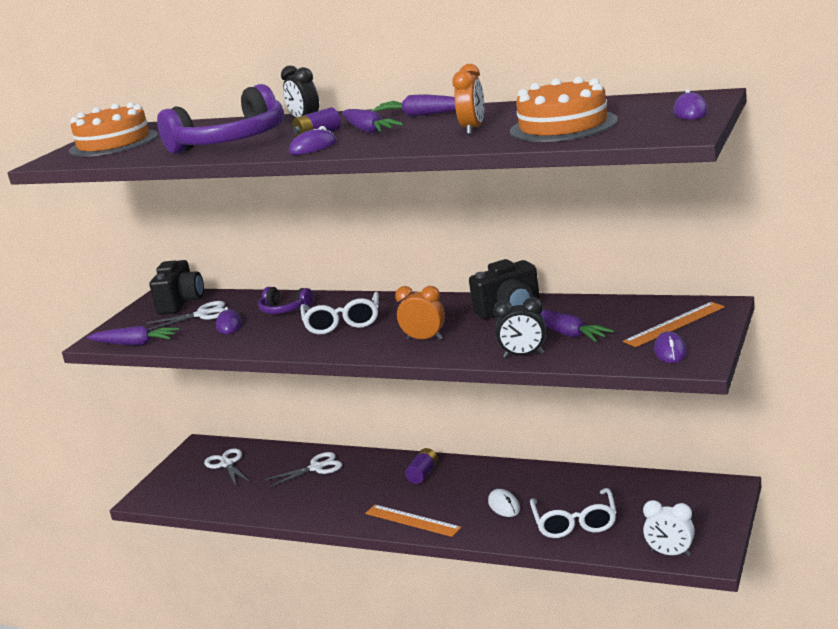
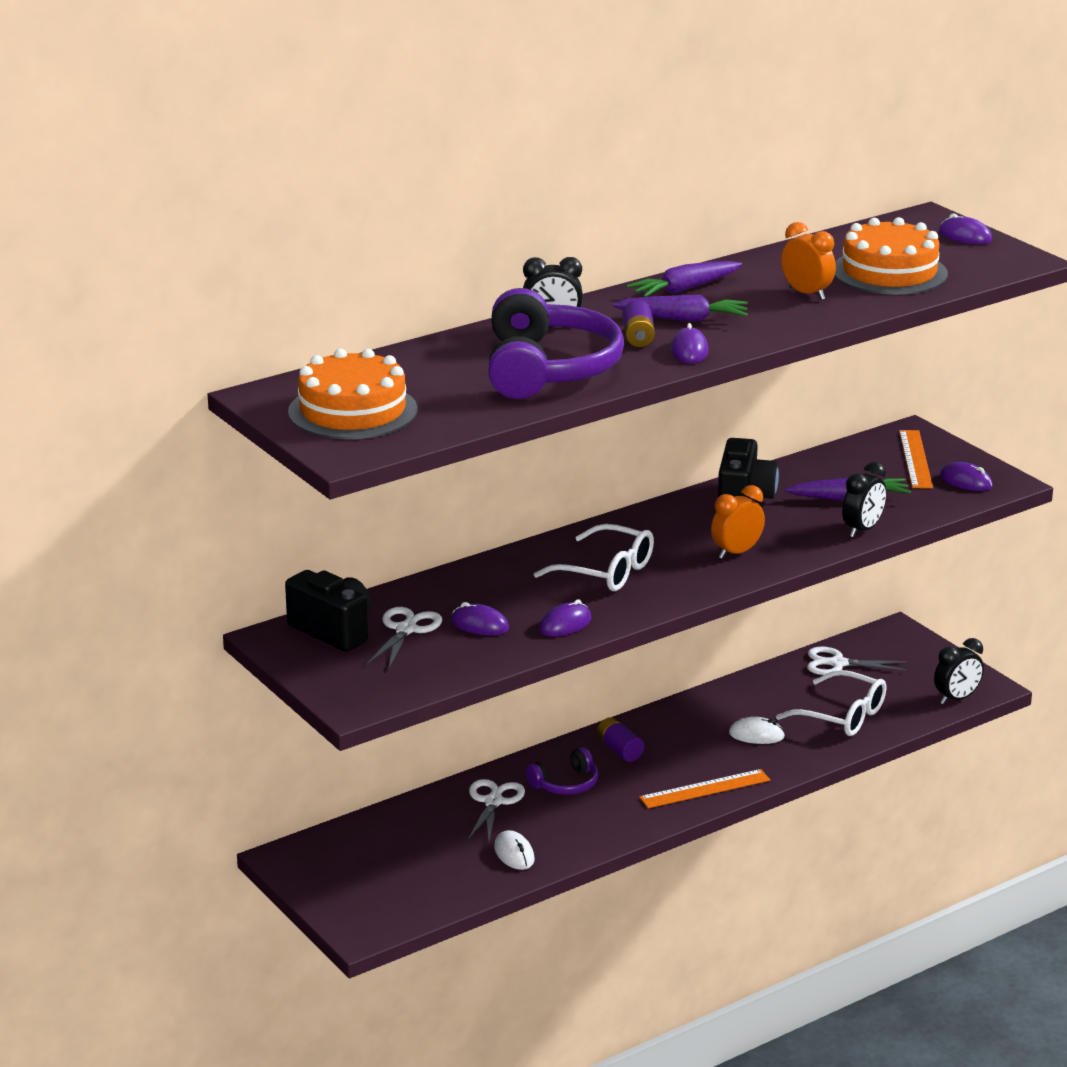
camera: 60 degrees left, 5 degrees up
purple carrot [87,326,179,346] -> none
white scissors [204,448,250,486] -> white scissors moved to [807,647,907,675]
purple headphones [258,287,313,314] -> purple headphones moved to [526,747,598,795]
white clock [643,500,695,556] -> black clock [934,638,984,704]
none -> white mouse [494,830,534,870]
none -> purple mouse [539,599,592,637]

